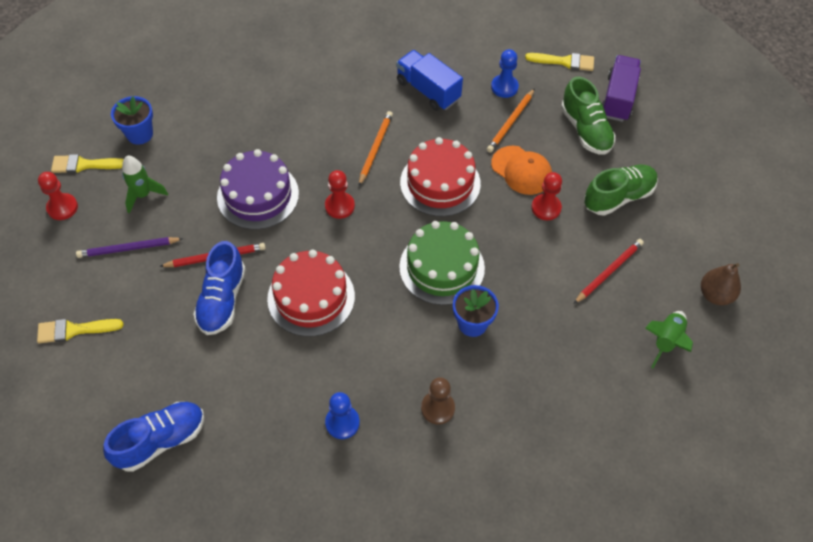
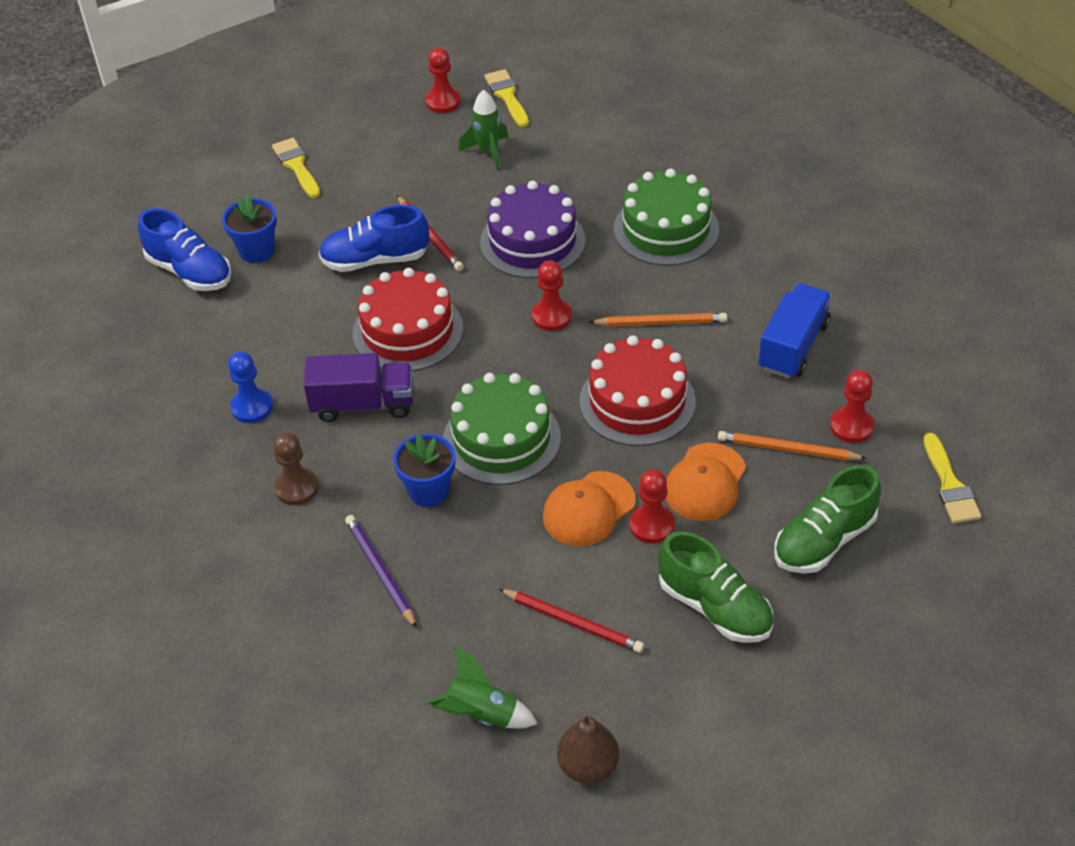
camera: 75 degrees right, 10 degrees down
purple pencil [76,237,183,258] -> purple pencil moved to [345,515,417,628]
blue flower pot [111,96,153,145] -> blue flower pot moved to [222,195,277,263]
blue pawn [491,49,519,98] -> red pawn [830,370,874,443]
purple truck [602,55,641,122] -> purple truck moved to [303,353,413,422]
none -> orange cap [543,471,636,546]
none -> green cake [614,169,719,266]

